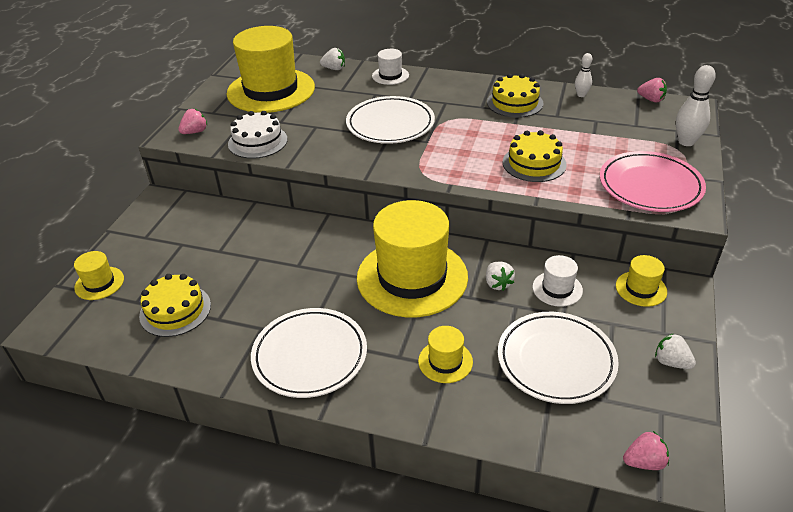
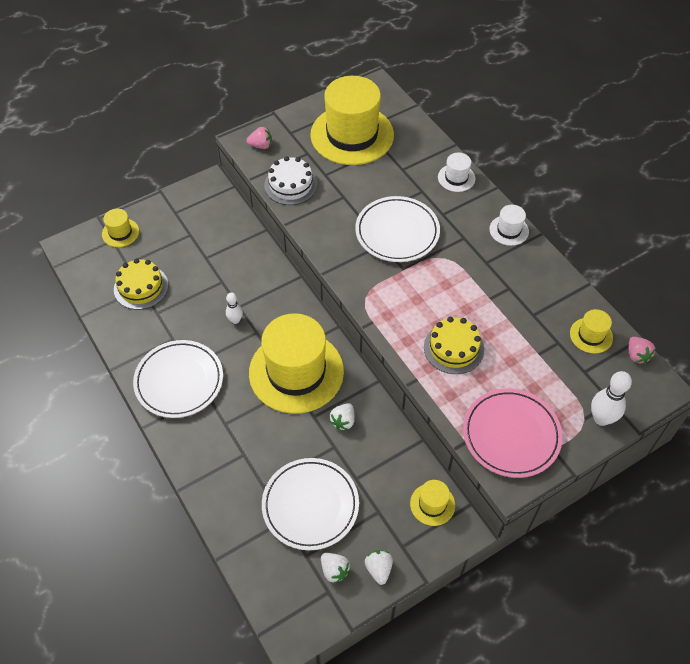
camera: 40 degrees right, 15 degrees up
white strawberry [320,48,345,70] -> white strawberry moved to [321,553,351,584]
yellow hat [418,326,473,383] -> yellow hat moved to [570,309,613,354]
yellow cake [487,74,543,118] -> none
white hat [532,255,583,307] -> white hat moved to [489,205,529,246]
white bowling pin [575,53,592,97] -> white bowling pin moved to [226,293,243,324]
pink strawberry [623,431,669,470] -> none

